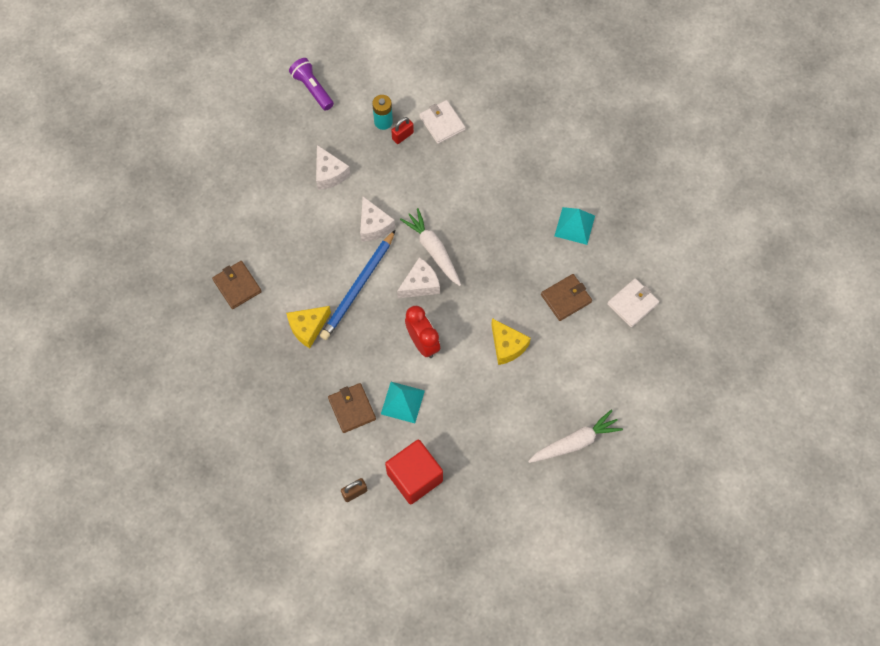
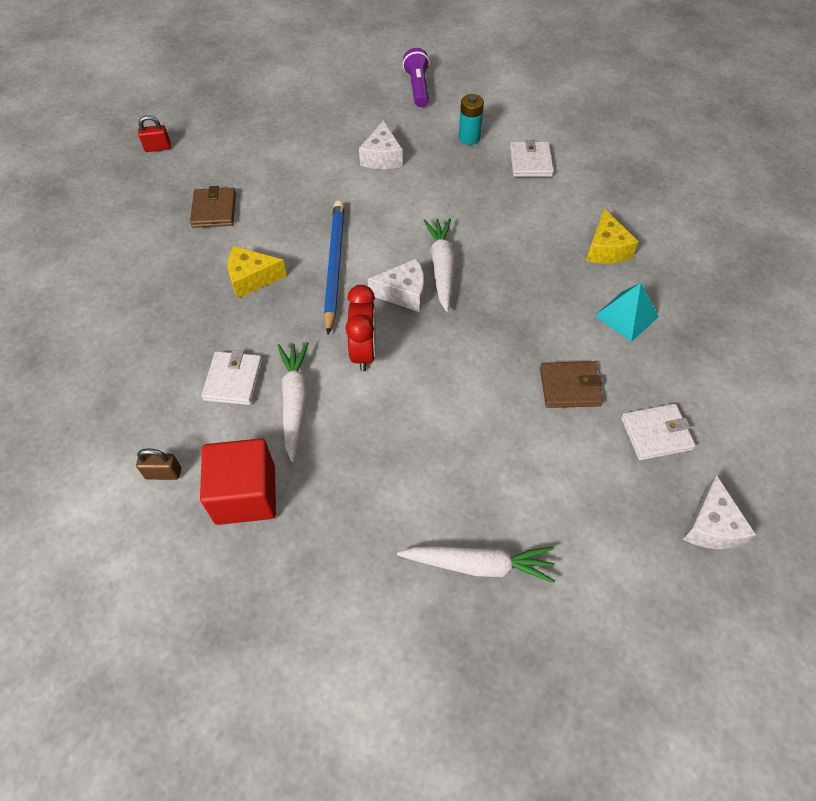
camera: 30 degrees right, 10 degrees down
blue pencil [320,230,395,340] -> blue pencil turned 120 degrees clockwise [324,200,345,335]
brown wallet [328,383,376,433] -> white wallet [201,350,263,405]
white cheese [360,196,395,242] -> white cheese moved to [683,475,756,549]
turquoise pyramid [381,382,425,423] -> white carrot [277,342,309,462]
red padlock [391,117,414,144] -> red padlock moved to [138,115,171,152]
yellow cheese [491,318,531,365] -> yellow cheese moved to [586,209,639,264]

